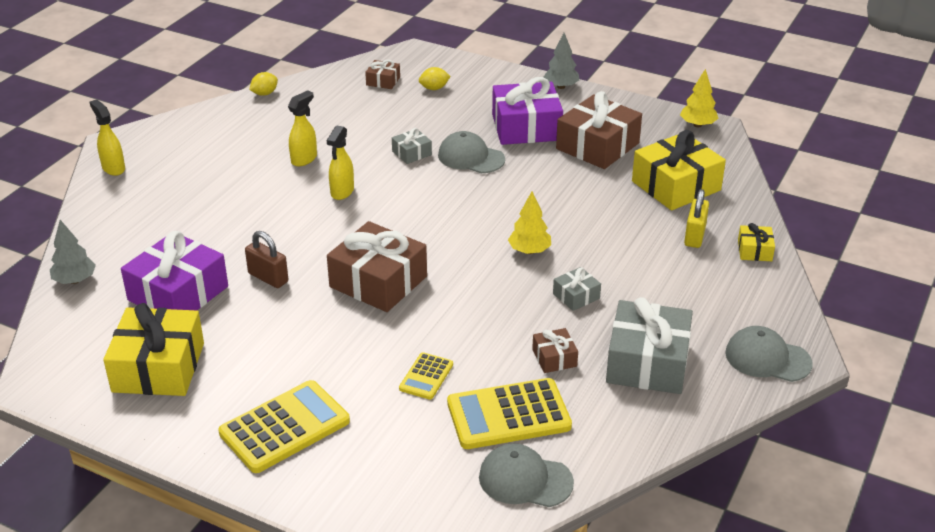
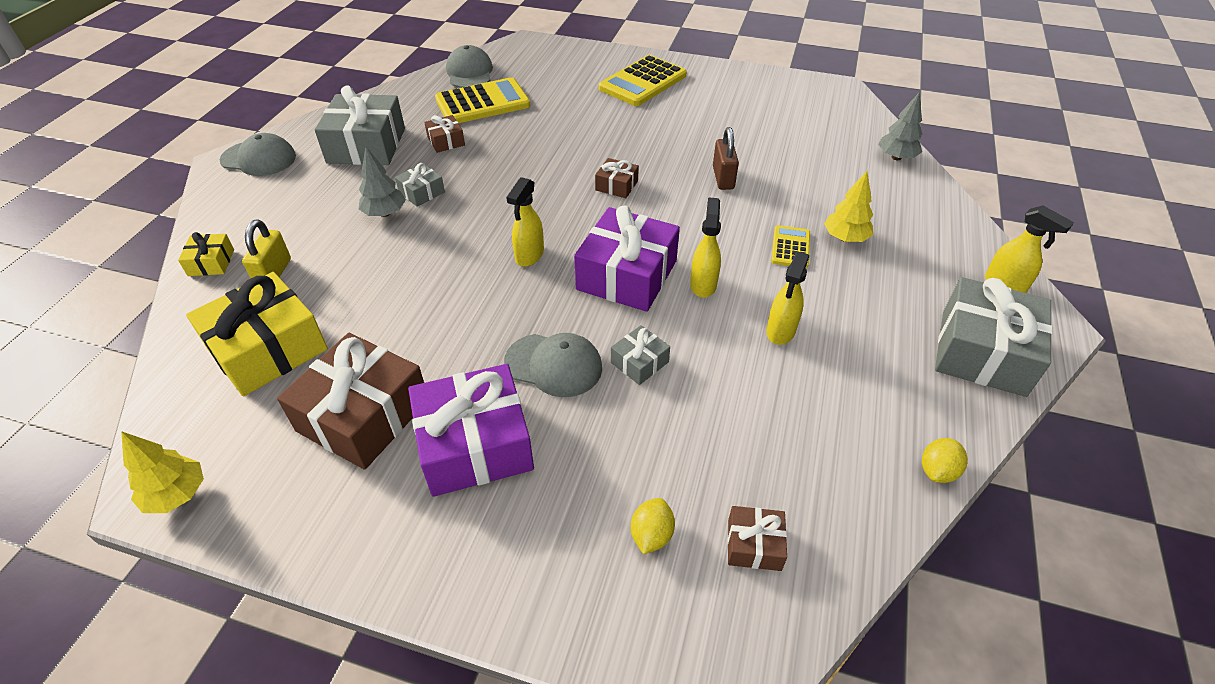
camera: 170 degrees right, 10 degrees up
yellow gift [103,303,204,396] -> none
purple gift [121,231,228,310] -> purple gift moved to [574,205,680,312]
brown padlock [245,231,288,288] -> brown padlock turned 60 degrees clockwise [713,127,739,190]
brown gift [327,221,427,312] -> brown gift [595,158,639,198], size x0.47
yellow calculator [399,352,453,400] -> yellow calculator moved to [771,225,810,268]
yellow lemon [419,67,451,90] -> yellow lemon turned 45 degrees counterclockwise [631,498,675,554]
grey cap [479,443,574,507] -> grey cap turned 105 degrees counterclockwise [446,45,493,88]
yellow tree [508,191,551,254] -> yellow tree moved to [824,171,873,242]
grey tree [544,33,579,89] -> grey tree moved to [359,147,406,217]
none -> yellow spray bottle [506,177,544,267]
none -> grey gift [935,277,1053,397]

